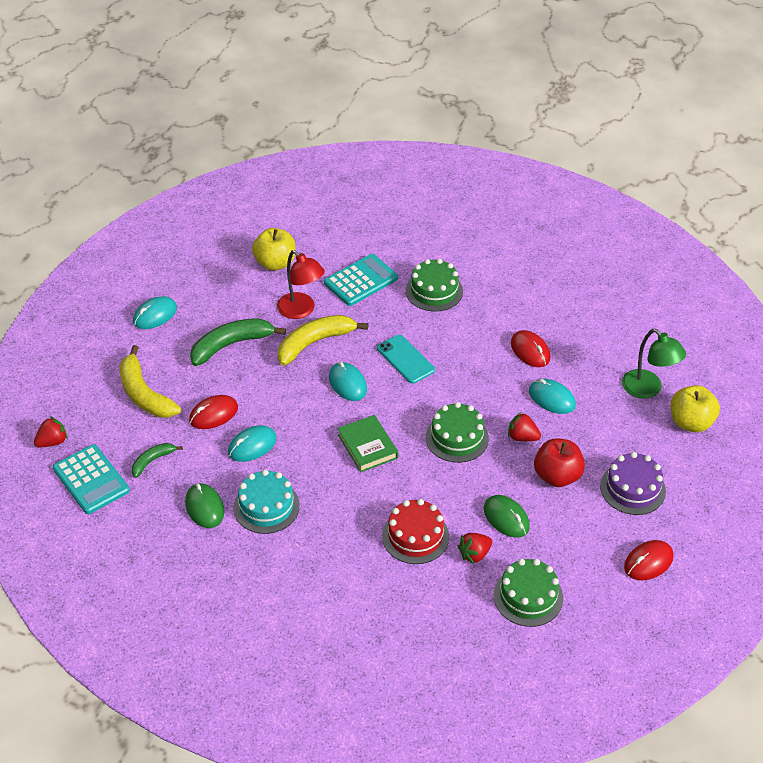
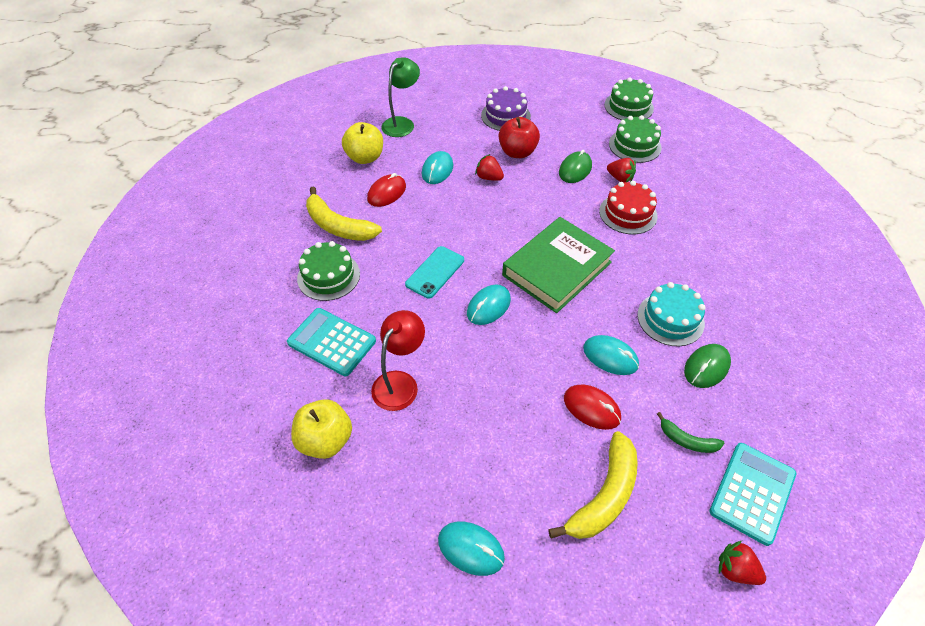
camera: 110 degrees left, 5 degrees up
green banana [190,318,286,366] -> none
yellow banana [278,315,368,366] -> yellow banana moved to [306,187,382,241]
green book [338,415,398,473] -> green book [502,217,615,313], size x1.72
green cake [426,402,489,463] -> green cake moved to [604,77,654,120]
red strawberry [508,412,541,441] -> red strawberry turned 120 degrees clockwise [475,154,504,181]
red mouse [624,540,673,580] -> none
yellow apple [671,385,720,432] -> yellow apple moved to [342,122,383,164]

